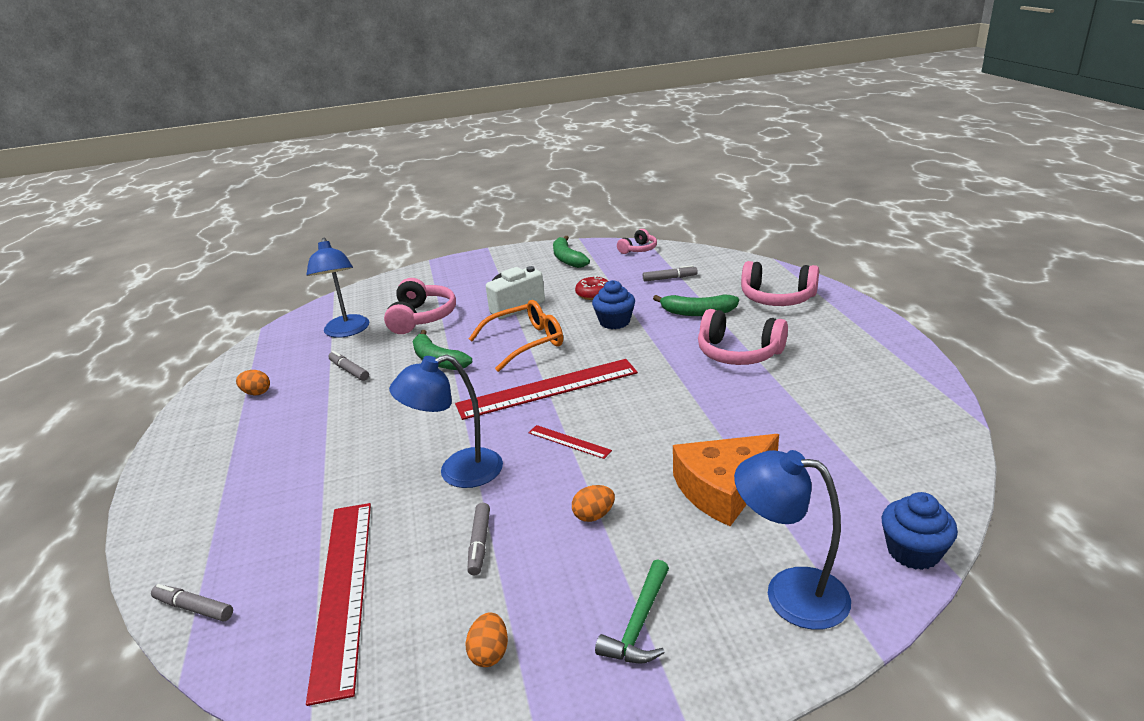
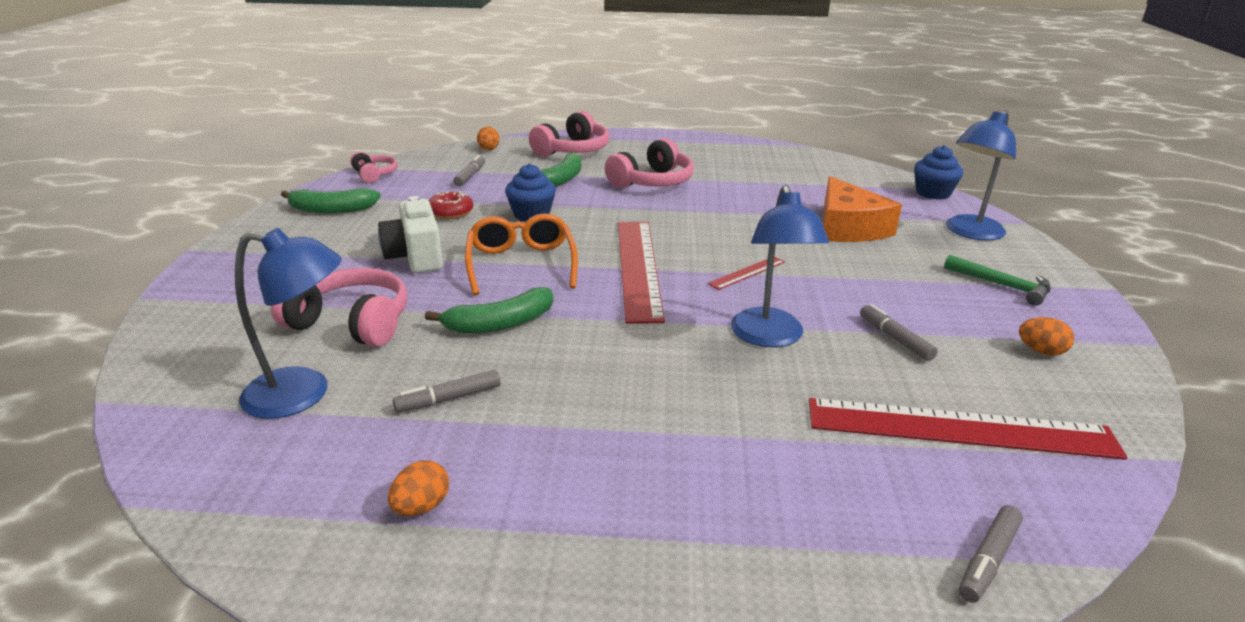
camera: 75 degrees left, 0 degrees up
grey marker [467,503,490,575] -> grey marker turned 135 degrees counterclockwise [860,304,938,361]
orange egg [572,485,615,522] -> orange egg moved to [477,126,499,151]

